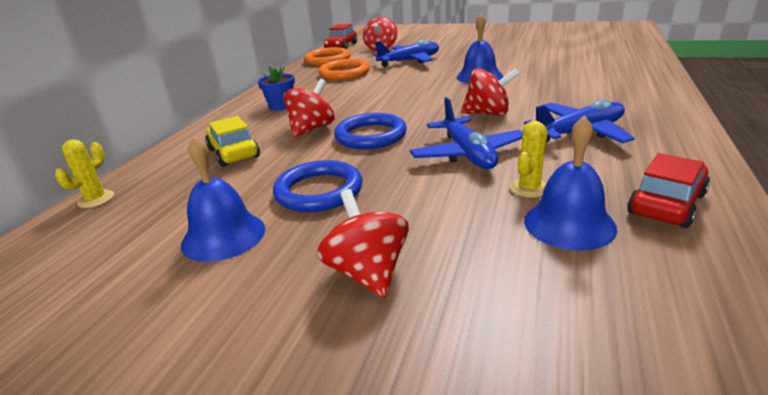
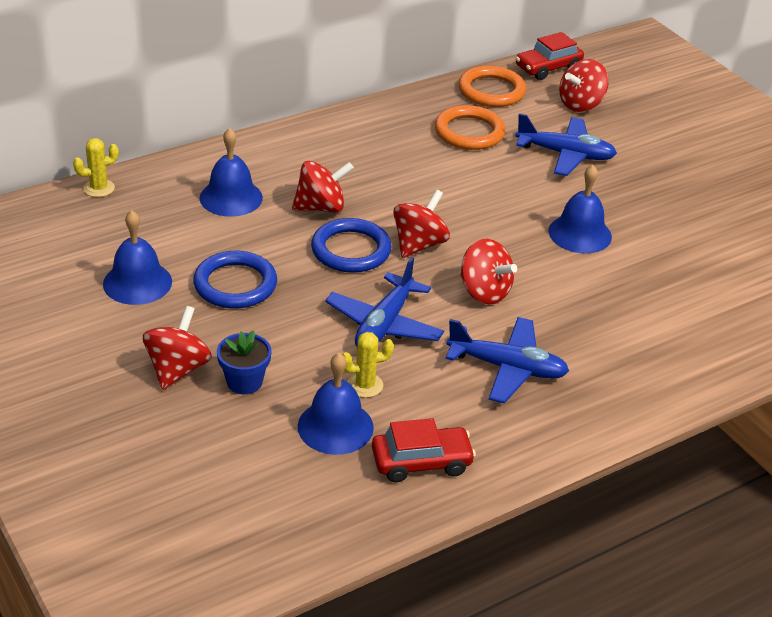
camera: 35 degrees right, 10 degrees up
yellow car [205,116,260,167] -> blue bell [200,128,263,217]
blue flower pot [258,66,295,111] -> blue flower pot moved to [217,330,271,394]
none -> red spinning top [393,190,450,258]

